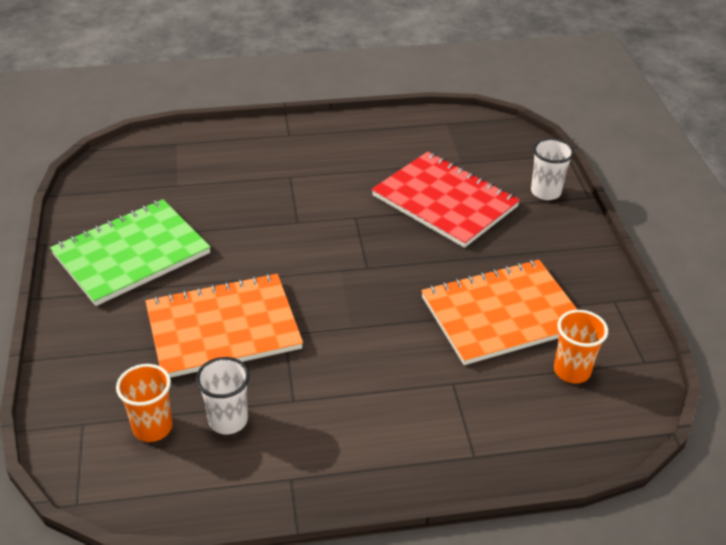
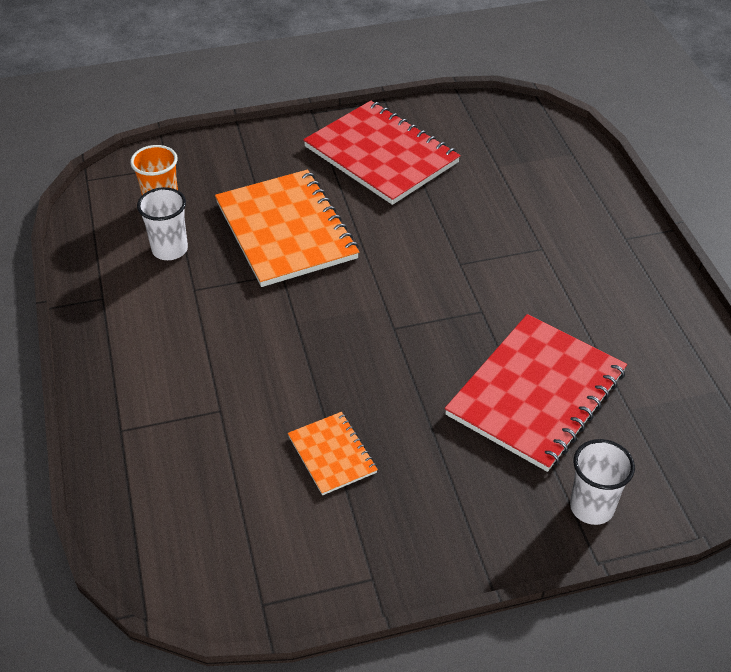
camera: 85 degrees right, 5 degrees up
green notebook [50,199,211,306] -> red notebook [303,101,460,205]
orange notebook [421,260,578,365] -> orange notebook [288,412,378,495], size x0.49
orange cup [554,310,608,383] -> none

